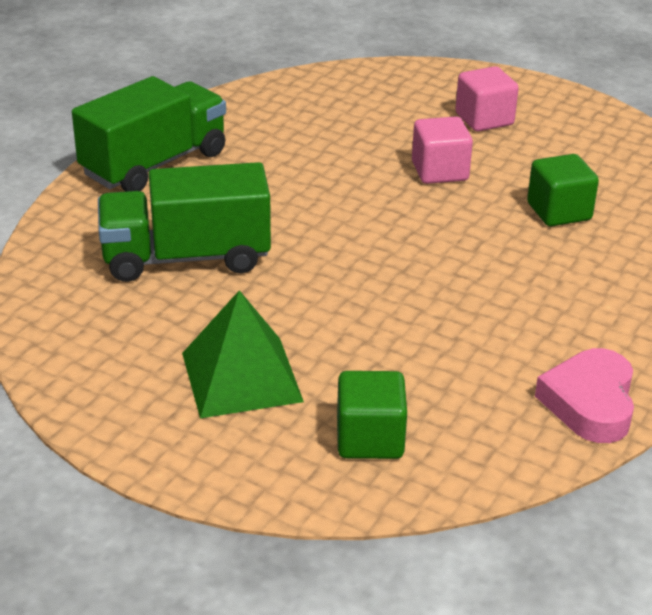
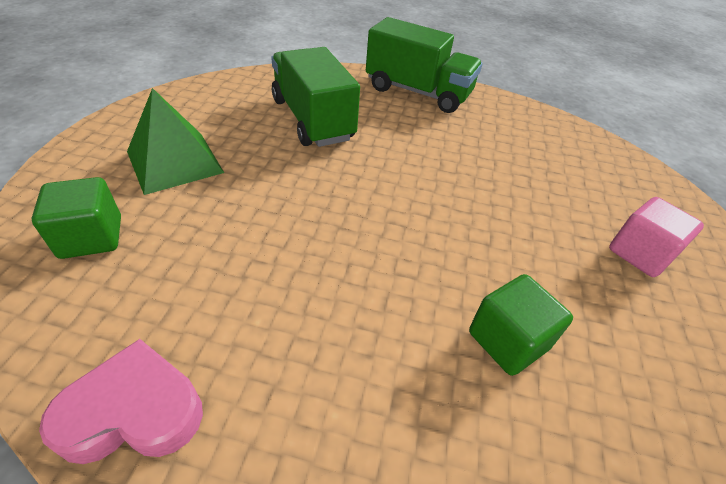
camera: 70 degrees right, 10 degrees up
pink cube [412,116,473,184] -> none

